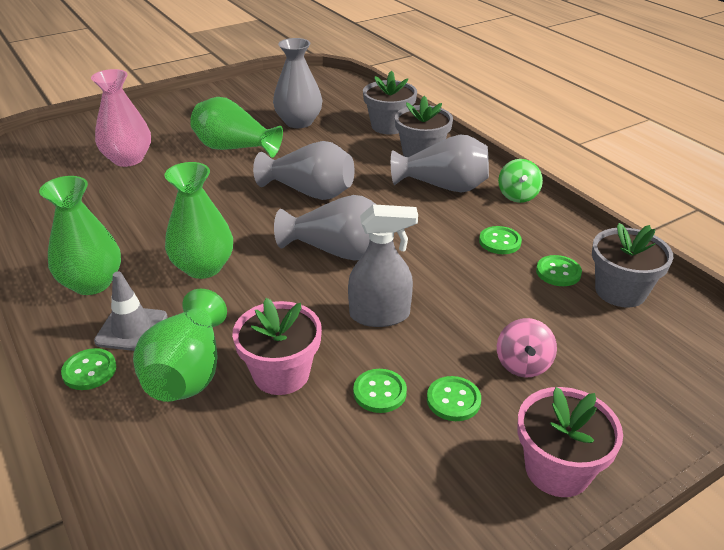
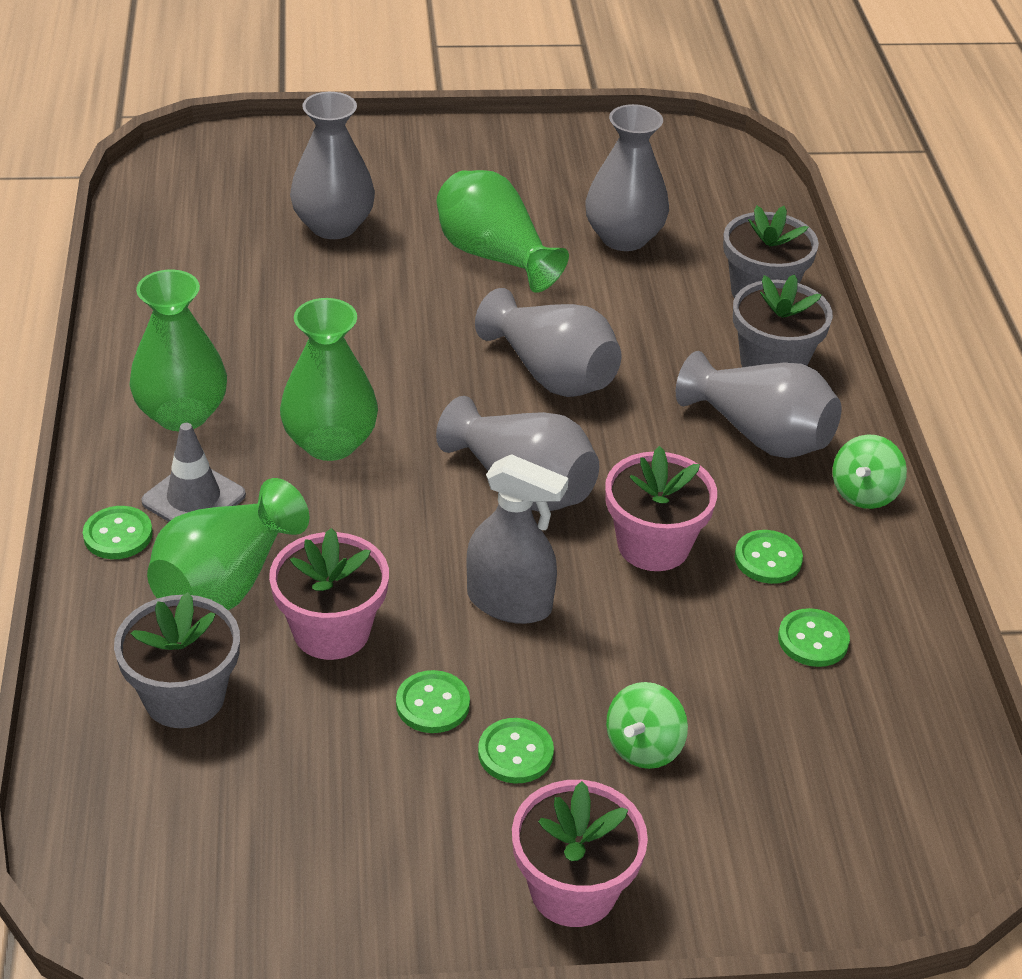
camera: 25 degrees right, 5 degrees up
pink vase [91,69,151,167] -> grey vase [290,92,375,239]
pink spinning top [497,318,557,377] -> green spinning top [606,682,688,769]
grey flower pot [592,223,673,308] -> grey flower pot moved to [114,592,240,728]
none -> pink flower pot [605,446,717,571]

